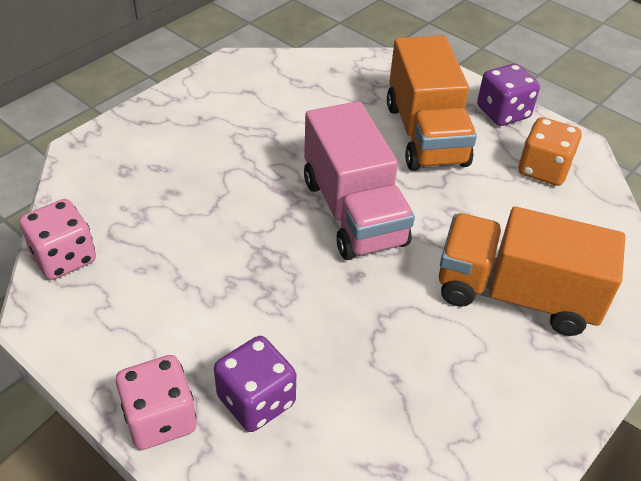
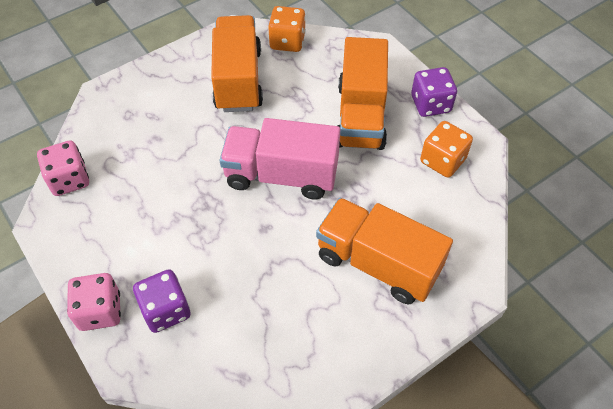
camera: 15 degrees right, 10 degrees up
pink truck [304,101,415,260] -> pink truck turned 105 degrees clockwise [220,118,340,200]
none -> orange truck [211,15,263,112]
none -> orange dice [268,6,306,52]

